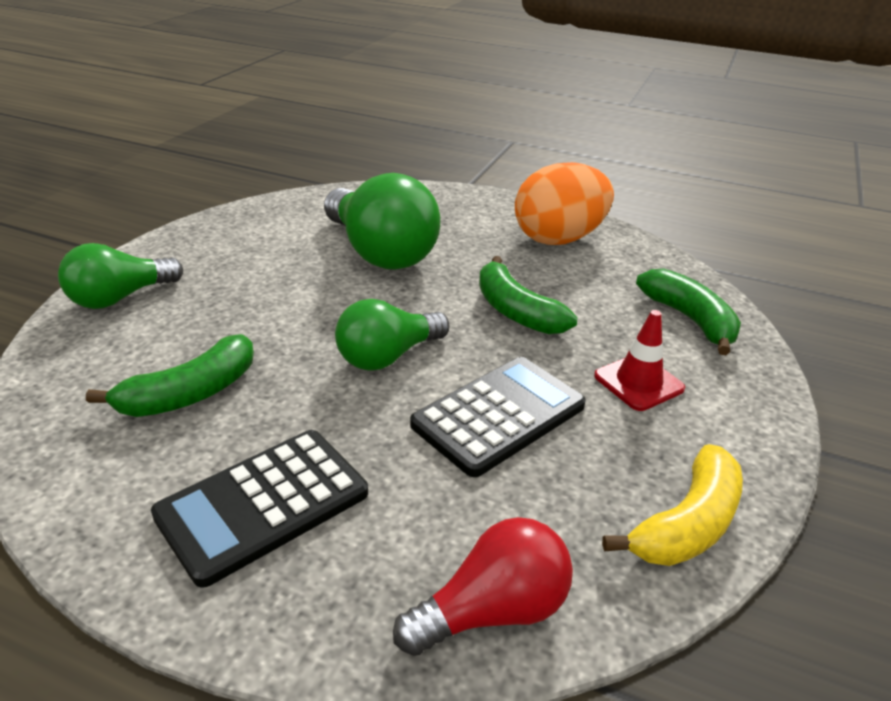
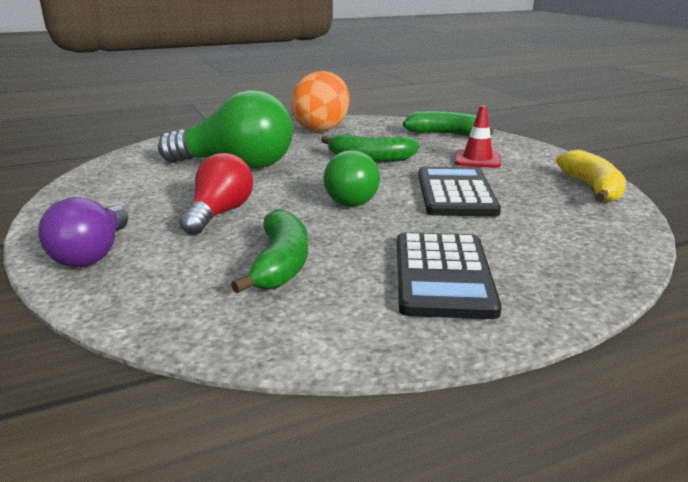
camera: 45 degrees left, 10 degrees down
green light bulb [58,243,183,309] -> purple light bulb [38,197,128,267]
red light bulb [393,517,573,656] -> red light bulb moved to [179,153,253,235]

